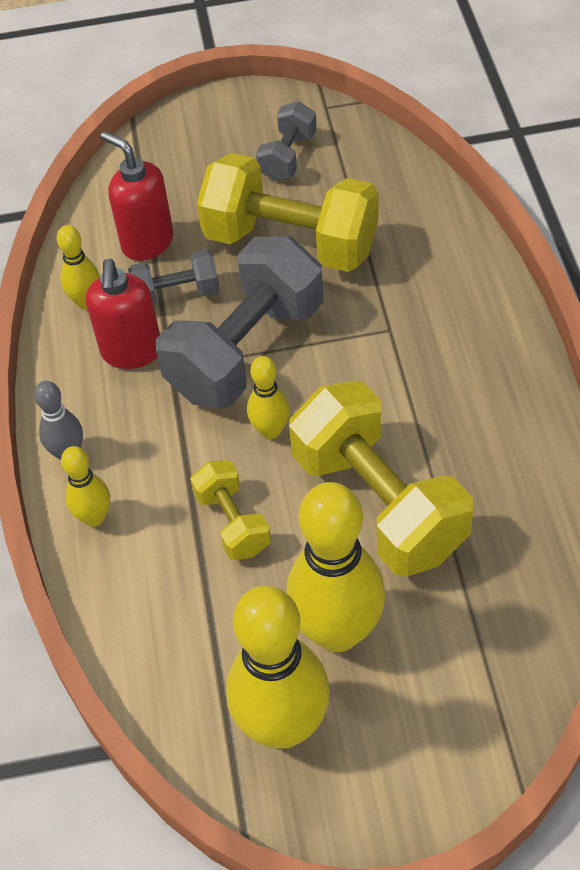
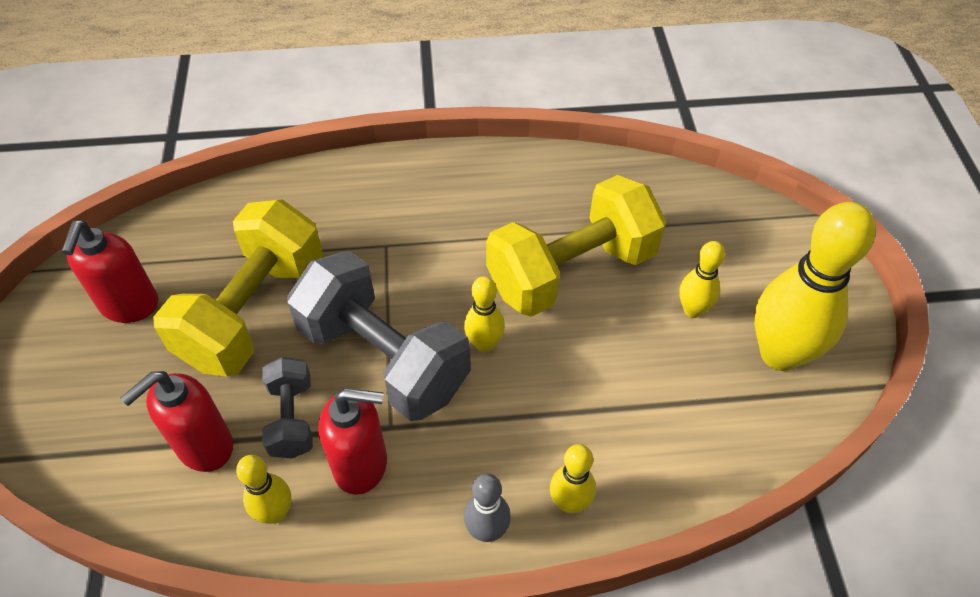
camera: 90 degrees left, 0 degrees up
yellow dumbbell [190,460,271,560] -> none
grey dumbbell [256,102,317,181] -> red soap dispenser [62,220,159,323]
yellow bowling pin [286,482,385,652] -> yellow bowling pin [679,241,725,318], size x0.50

